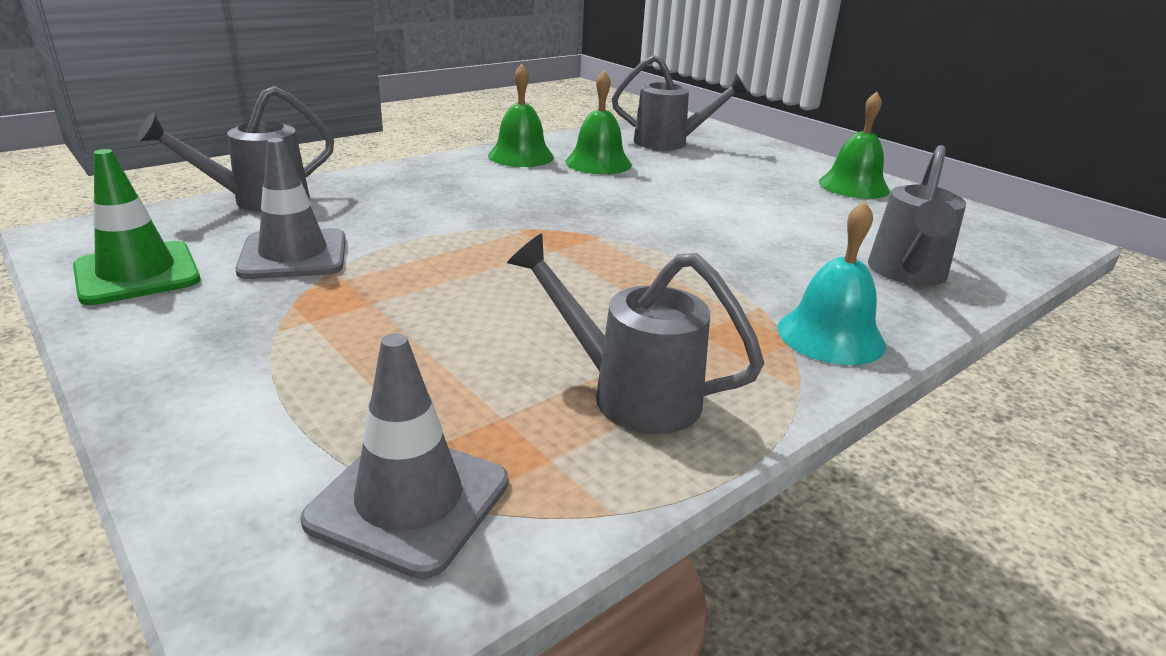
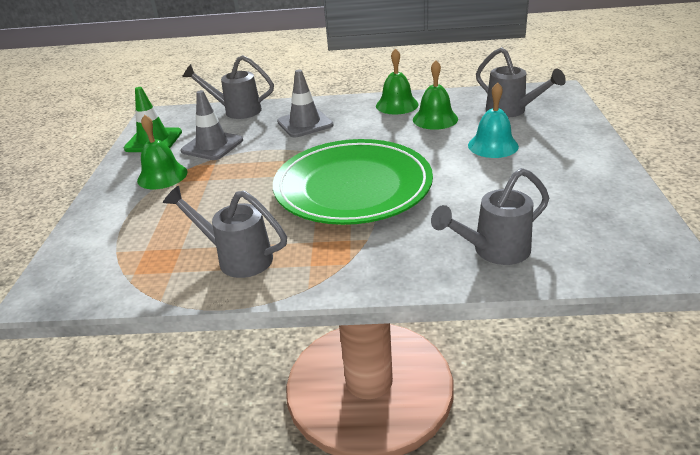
camera: 45 degrees right, 5 degrees up
grey traffic cone [300,333,508,579] -> grey traffic cone moved to [277,69,333,137]
grey watering can [507,233,764,434] -> grey watering can turned 45 degrees counterclockwise [163,186,287,278]
turquoise bell [777,201,886,365] -> turquoise bell moved to [468,82,519,158]
green bell [819,92,890,199] -> green bell moved to [137,114,188,189]
none -> green plate [273,139,433,225]

